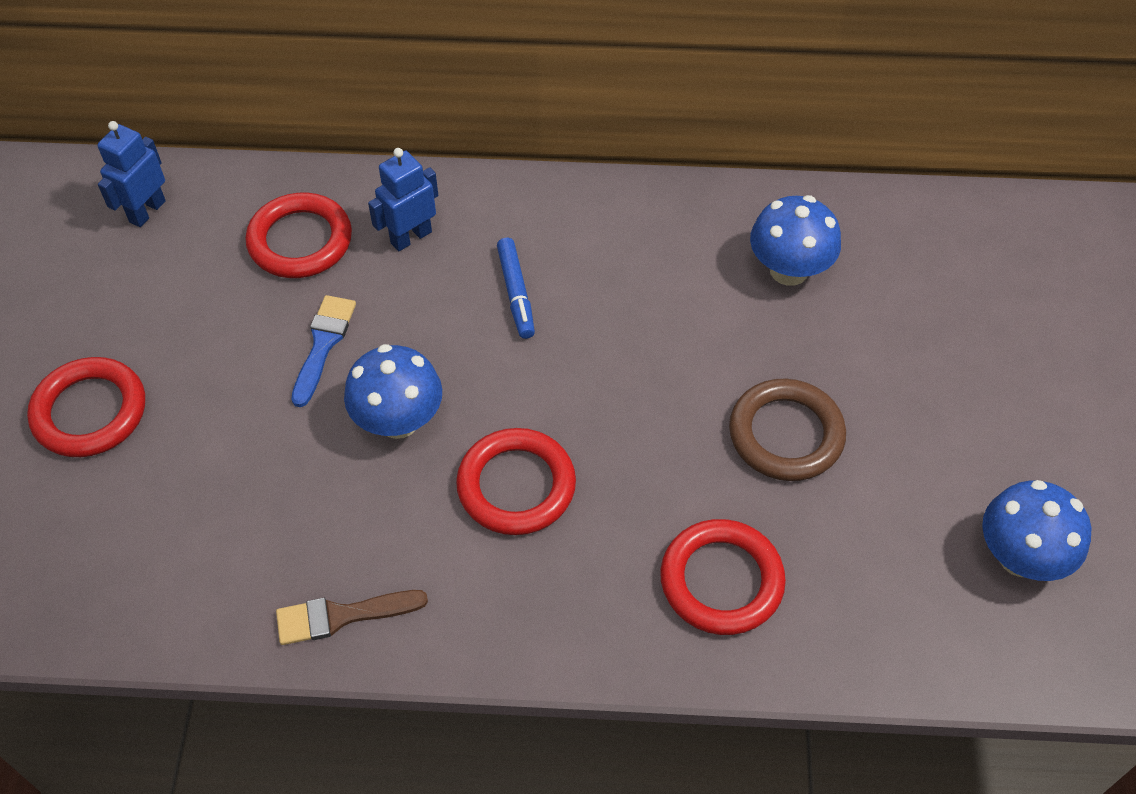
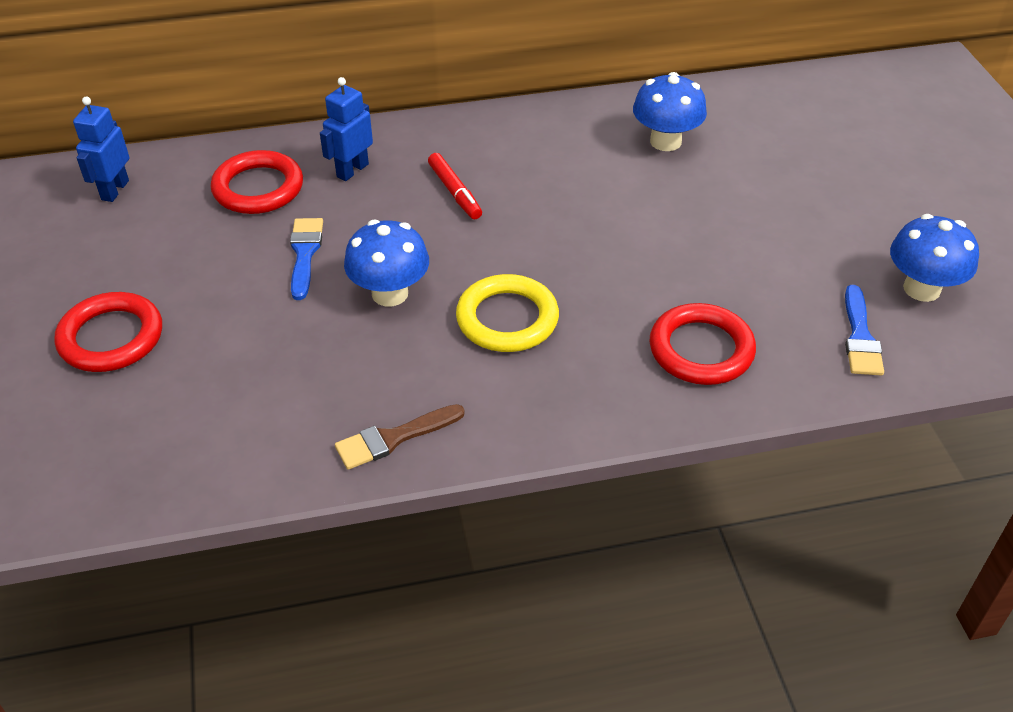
camera: 15 degrees left, 10 degrees down
red ring [456,428,576,535] -> yellow ring [456,274,559,352]
blue marker [497,238,535,339] -> red marker [428,153,482,219]
brown ring [729,379,846,481] -> none
none -> blue brush [845,285,884,375]

